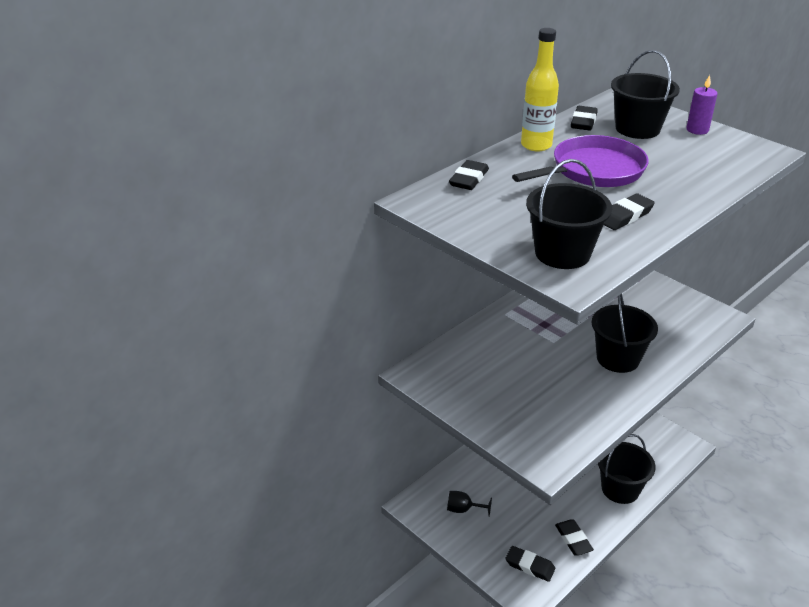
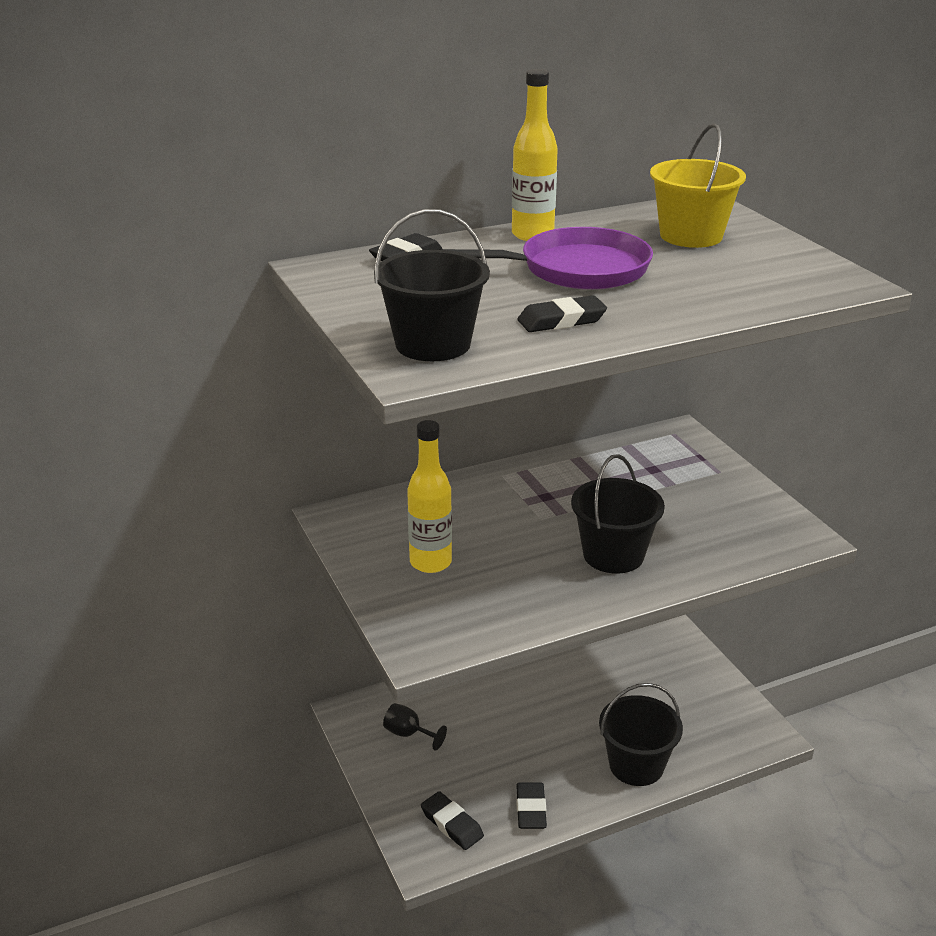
camera: 20 degrees right, 5 degrees down
black eraser [571,106,598,131] -> none
black bucket [611,50,680,139] -> yellow bucket [650,123,746,248]
purple candle [686,75,717,135] -> none
none -> yellow bottle [407,420,452,573]

